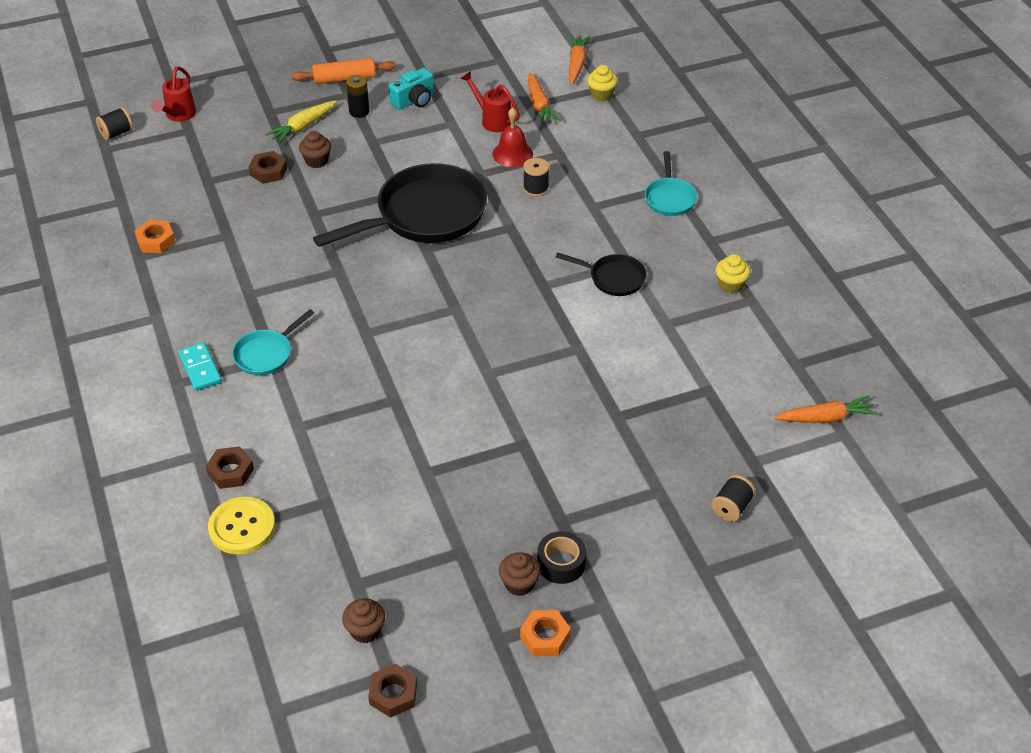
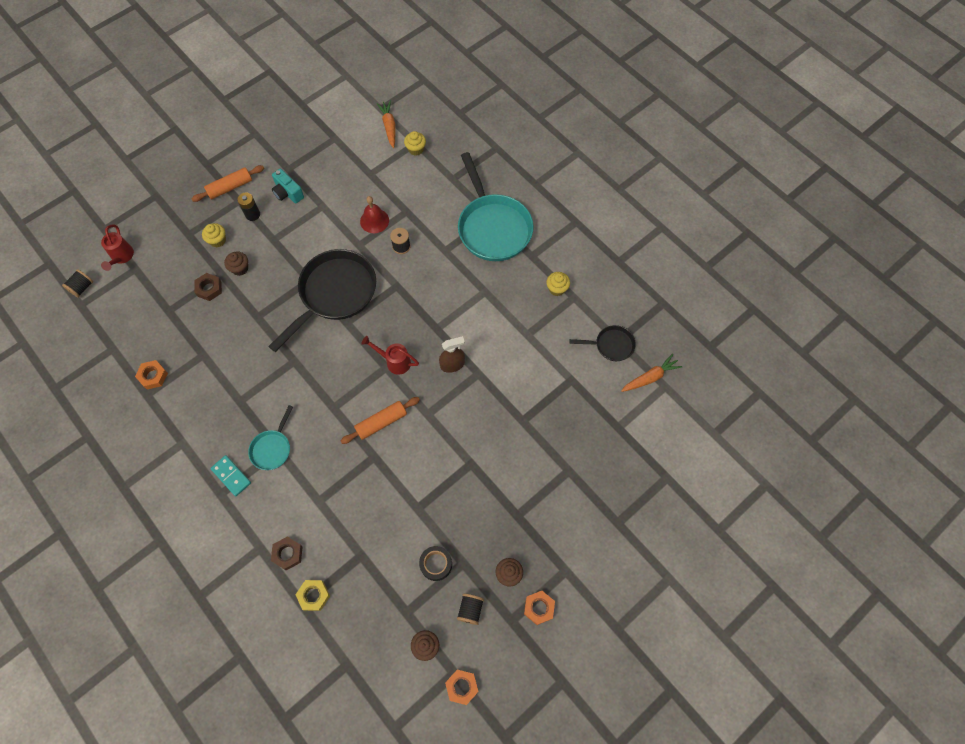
camera: 20 degrees left, 20 degrees up
yellow button [208,497,275,554] -> yellow nut [296,580,330,611]
yellow carrot [265,100,337,144] -> yellow cupcake [202,223,226,247]
brown nut [368,664,417,718] -> orange nut [445,670,479,705]
turquoise camera [389,68,434,110] -> turquoise camera turned 105 degrees clockwise [272,168,304,203]
red watering can [461,71,520,132] -> red watering can moved to [361,336,419,375]
orange carrot [528,72,561,125] -> none
black tape [537,531,586,584] -> black tape moved to [419,546,452,581]
black pan [556,252,647,296] -> black pan moved to [569,325,636,361]
turquoise pan [645,151,697,216] -> turquoise pan [458,152,534,261], size x2.05
black spool [711,475,756,522] -> black spool moved to [457,594,484,625]
none -> orange rolling pin [341,397,420,444]
none -> brown spray bottle [439,336,465,373]

